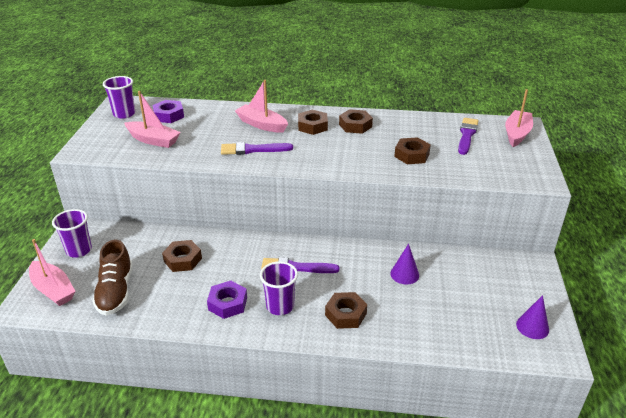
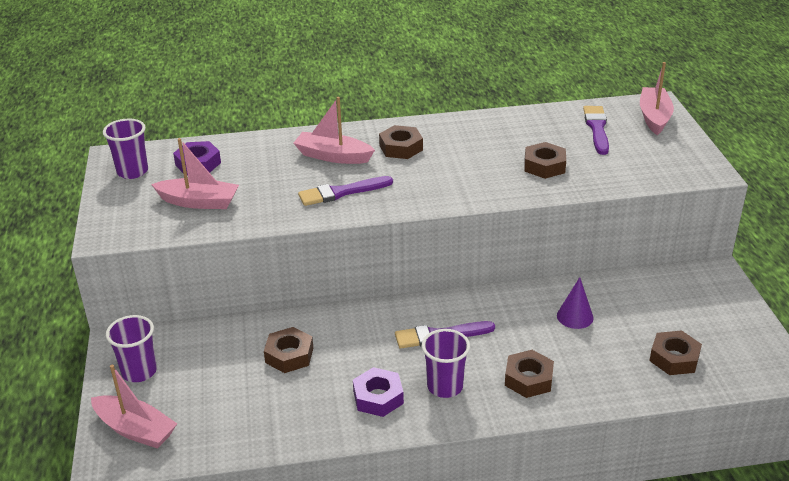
camera: 15 degrees left, 0 degrees up
brown shoe [92,239,133,316] -> none
brown nut [339,109,373,134] -> brown nut moved to [649,330,702,375]
purple cone [516,295,549,339] -> none

